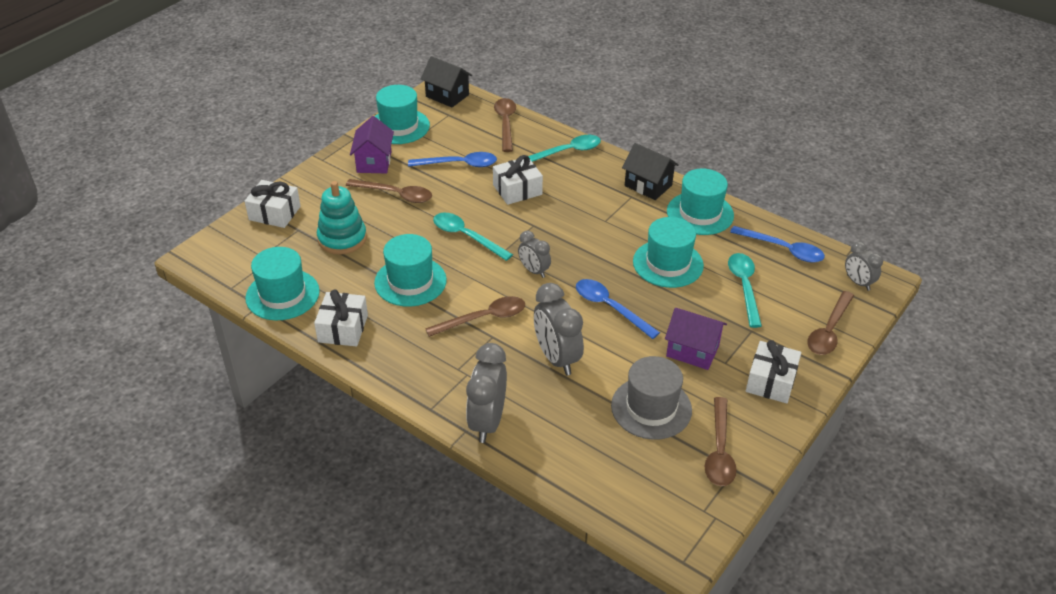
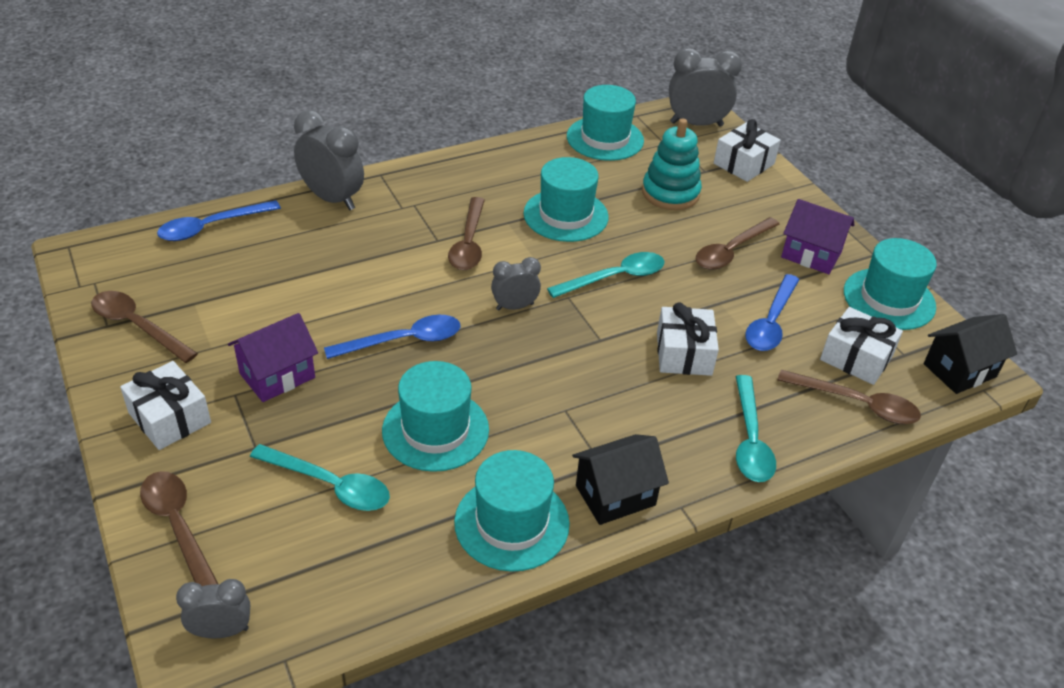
camera: 115 degrees right, 0 degrees up
white gift [314,289,368,346] -> white gift moved to [820,307,903,385]
grey clock [534,283,584,376] -> grey clock moved to [669,48,742,127]
grey hat [611,356,692,440] -> none
blue spoon [730,226,825,263] -> blue spoon moved to [157,200,281,241]

